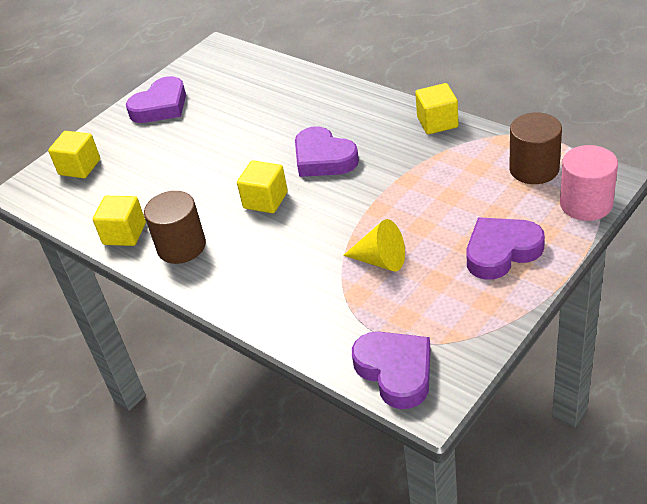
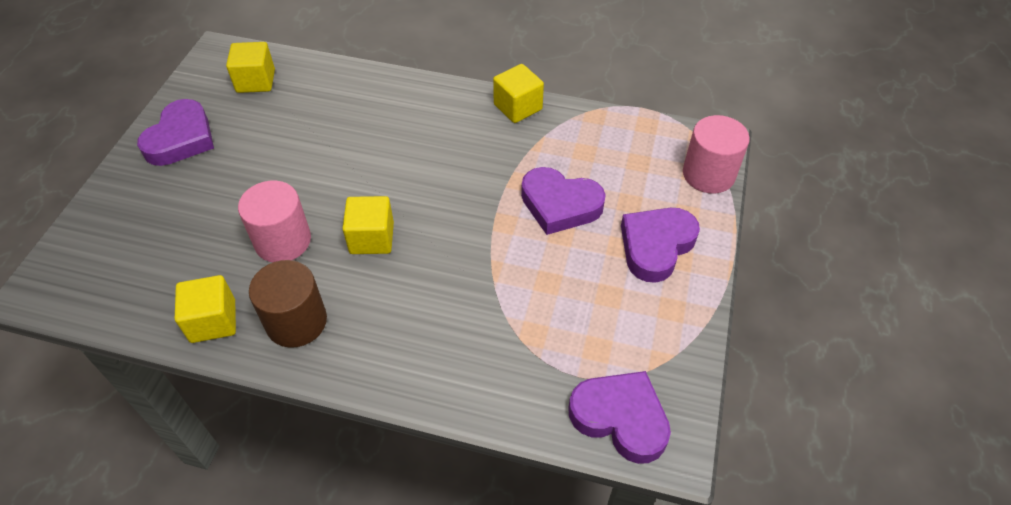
camera: 30 degrees left, 10 degrees up
yellow cube [48,131,100,178] -> yellow cube moved to [226,42,275,93]
purple heart [295,126,359,177] -> purple heart moved to [521,167,606,235]
yellow cone [343,219,405,272] -> none
brown cylinder [509,113,562,184] -> none
none -> pink cylinder [238,181,311,262]

